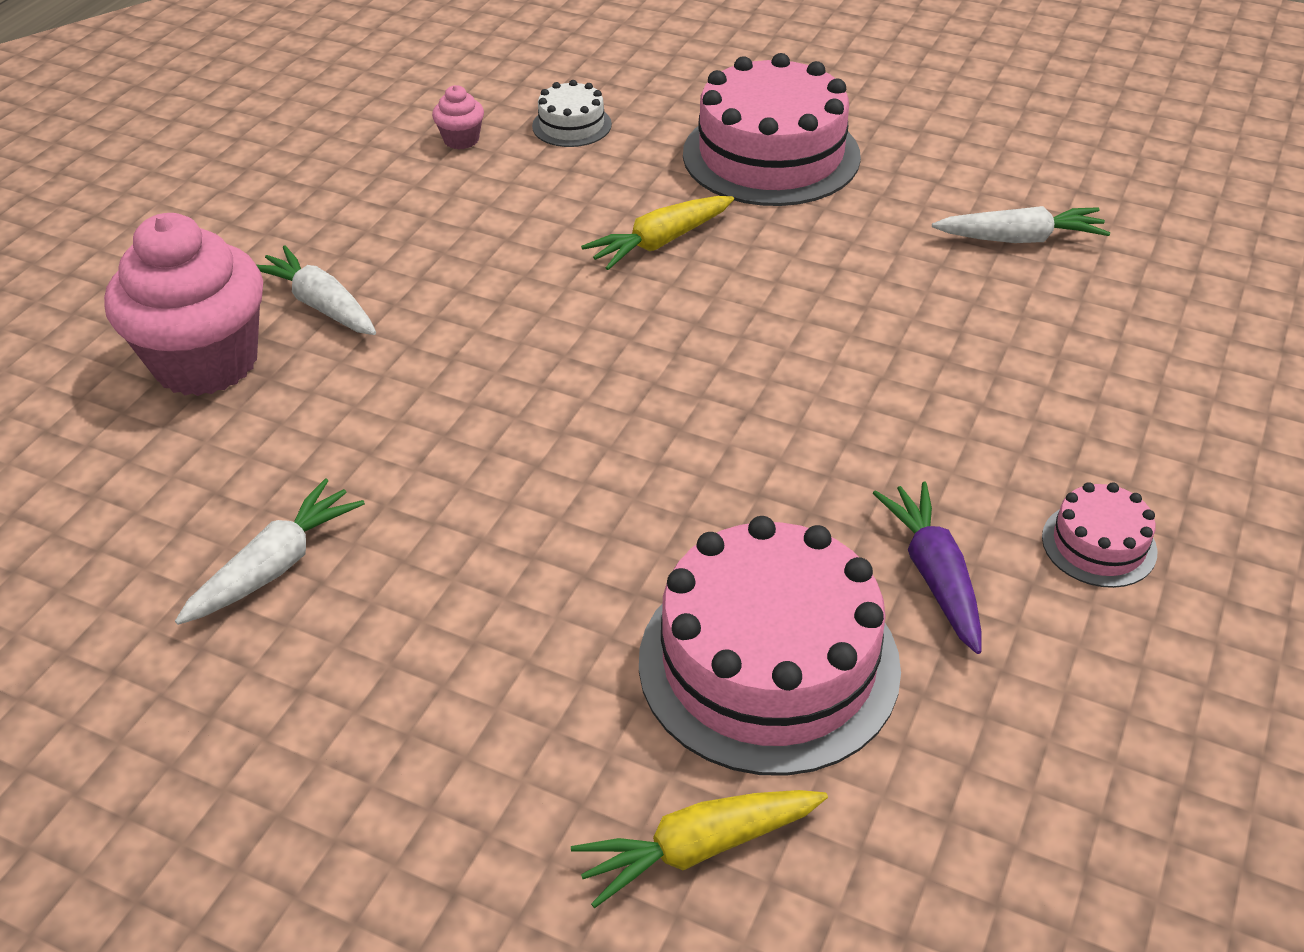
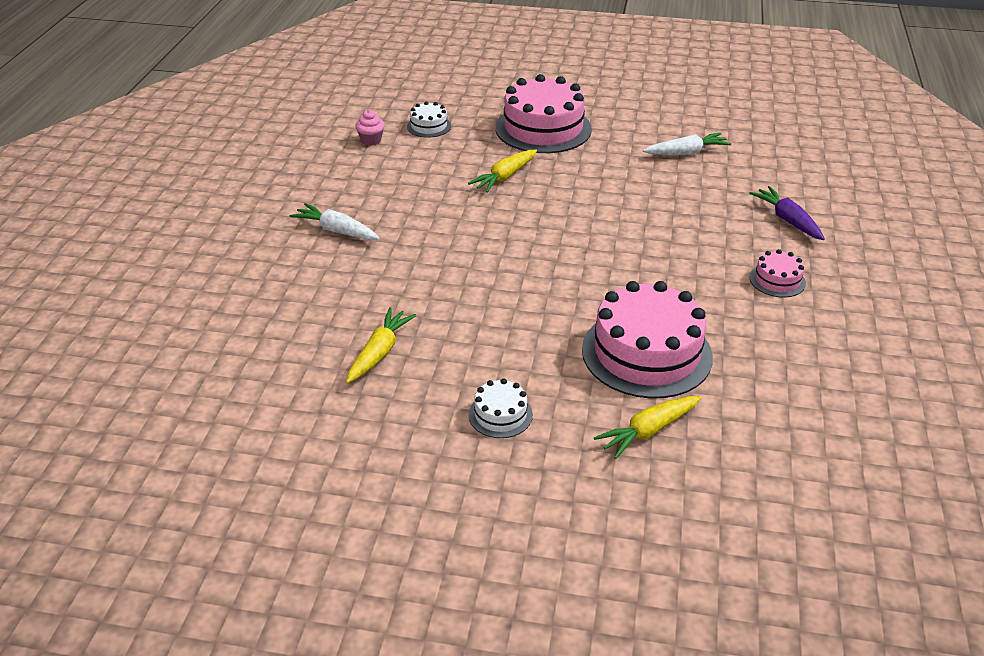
camera: 15 degrees left, 5 degrees down
pink cupcake [104,213,263,396] -> none
white carrot [175,478,365,625] -> yellow carrot [346,307,416,383]
purple carrot [873,481,982,654] -> purple carrot moved to [749,186,825,240]
none -> white cake [469,379,533,438]

